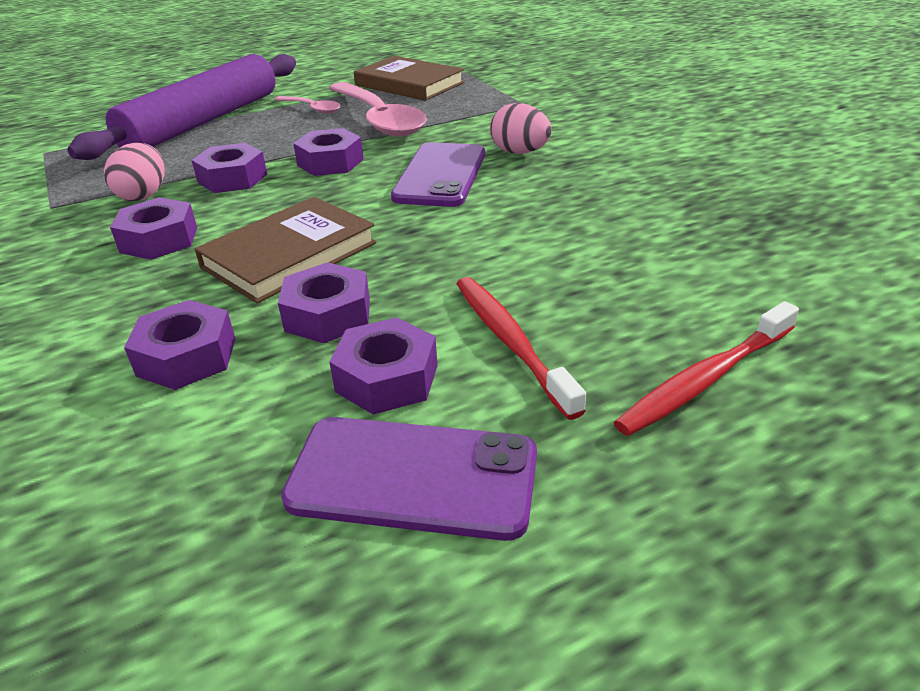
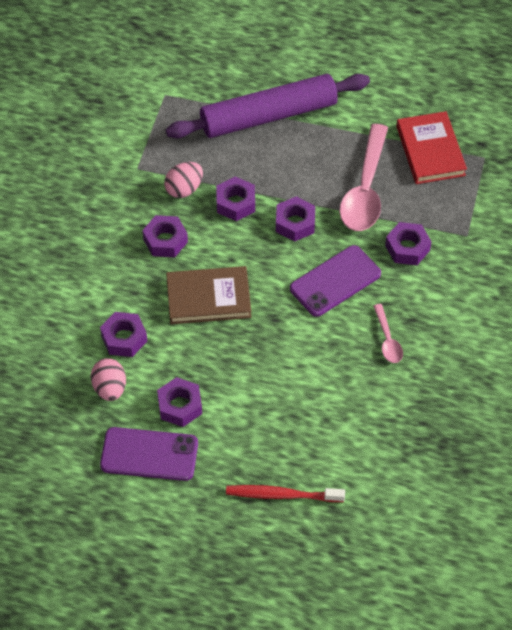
camera: 40 degrees right, 20 degrees up
pink spoon [274,96,341,114] -> pink spoon moved to [373,304,403,363]
purple nut [278,262,370,343] -> purple nut moved to [385,222,432,265]
purple phone [281,417,537,541] -> purple phone turned 45 degrees counterclockwise [100,427,198,481]
brown book [354,56,464,101] -> red book [396,111,467,184]
red toothbrush [457,277,586,420] -> none
pink egg [490,103,552,154] -> pink egg moved to [91,358,126,401]

